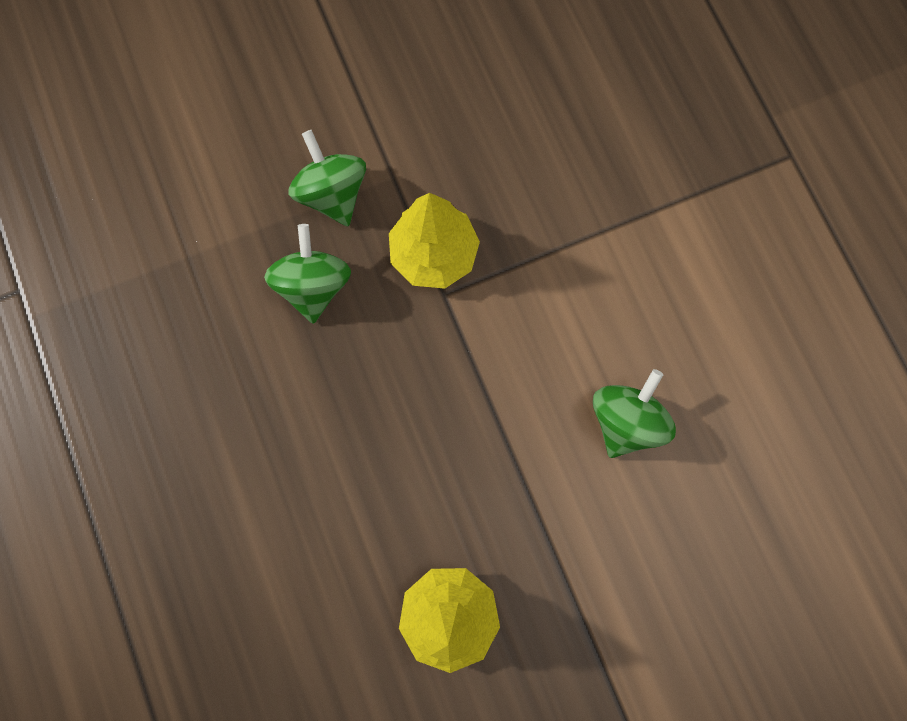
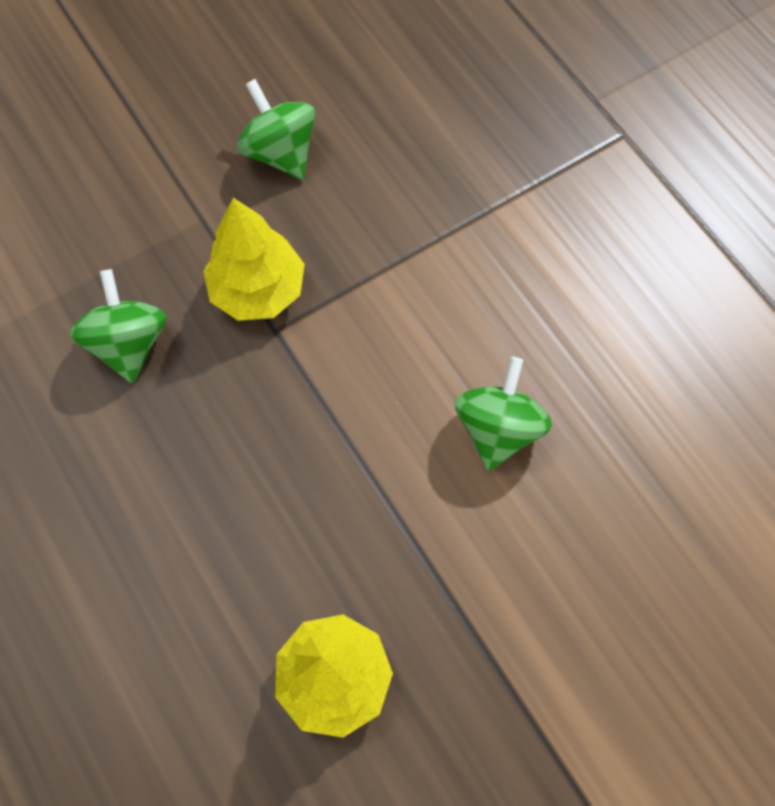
camera: 10 degrees left, 10 degrees down
green spinning top [289,130,366,226] -> green spinning top moved to [237,79,316,180]

